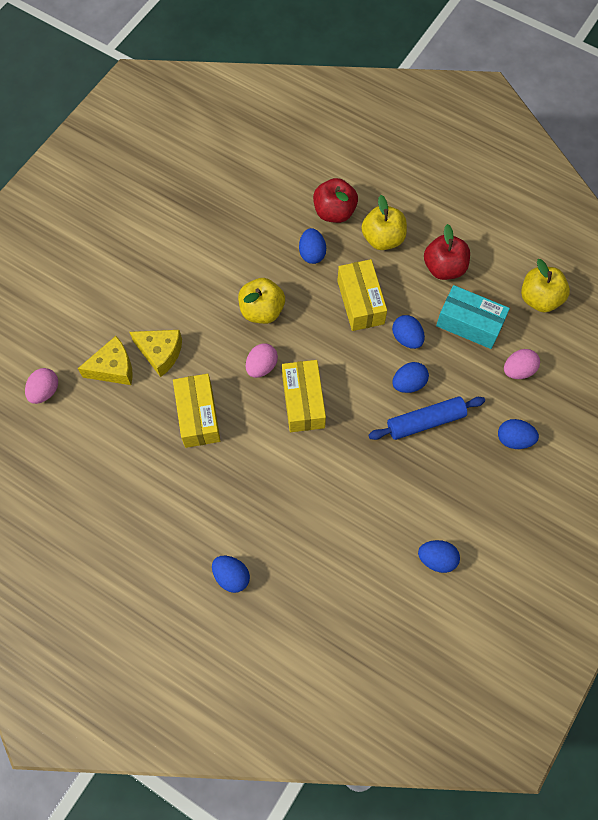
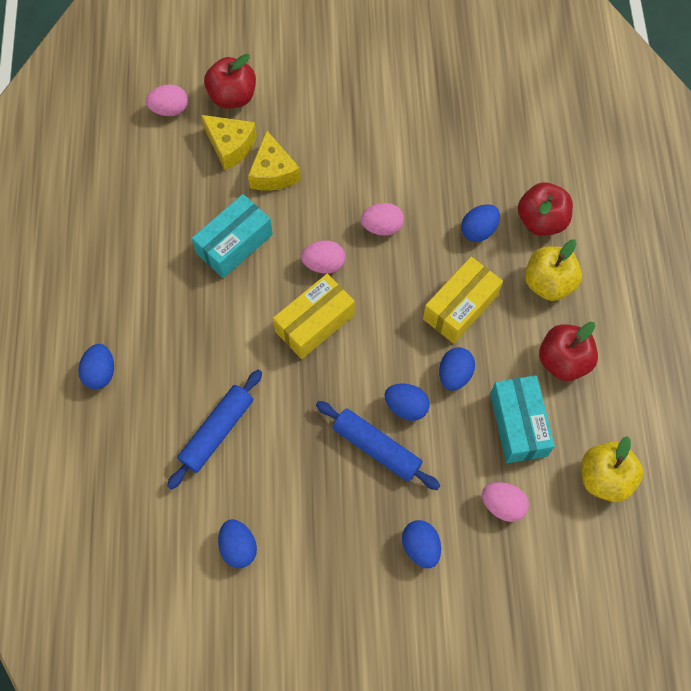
camera: 55 degrees right, 0 degrees up
yellow box [173,374,220,448] -> turquoise box [192,194,273,278]
yellow apple [238,278,285,324] -> pink egg [360,203,404,236]
none -> blue rolling pin [167,370,262,490]
none -> red apple [204,54,256,109]

